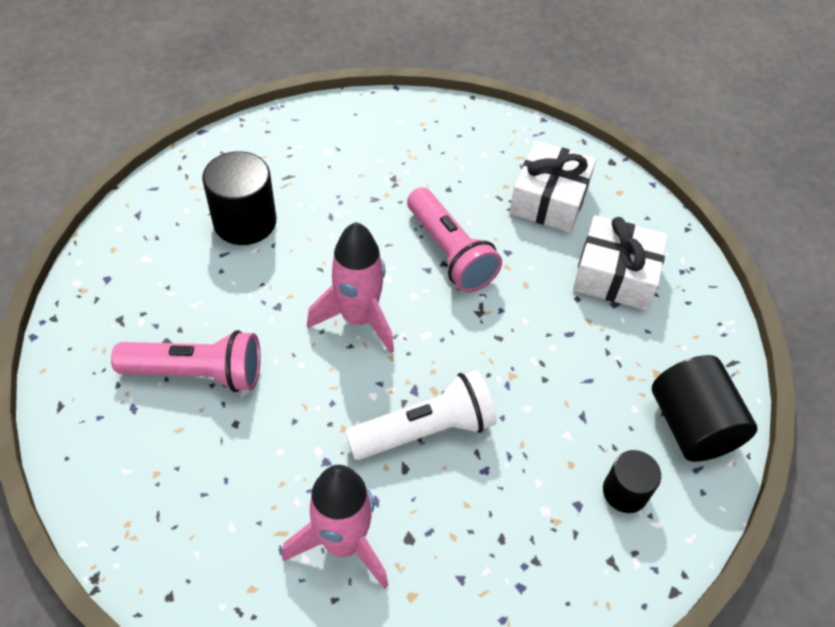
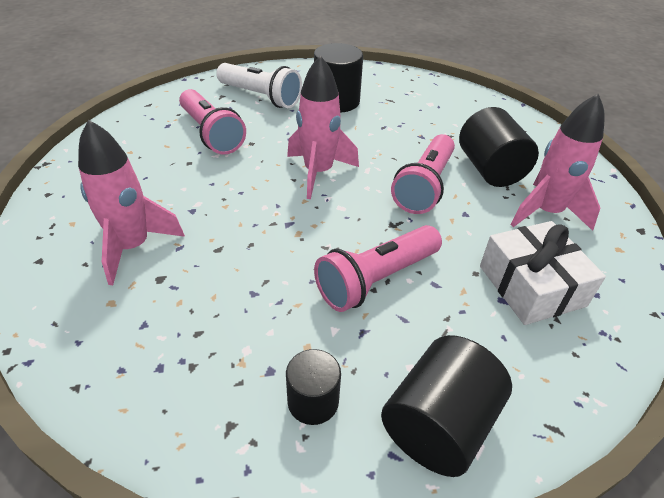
camera: 55 degrees right, 10 degrees down
white flashlight [345,370,497,460] -> white flashlight moved to [216,63,302,108]
white gift [509,141,596,233] -> pink rocket [511,94,605,231]
none -> pink flashlight [314,225,442,312]
none -> black cylinder [459,107,539,187]

